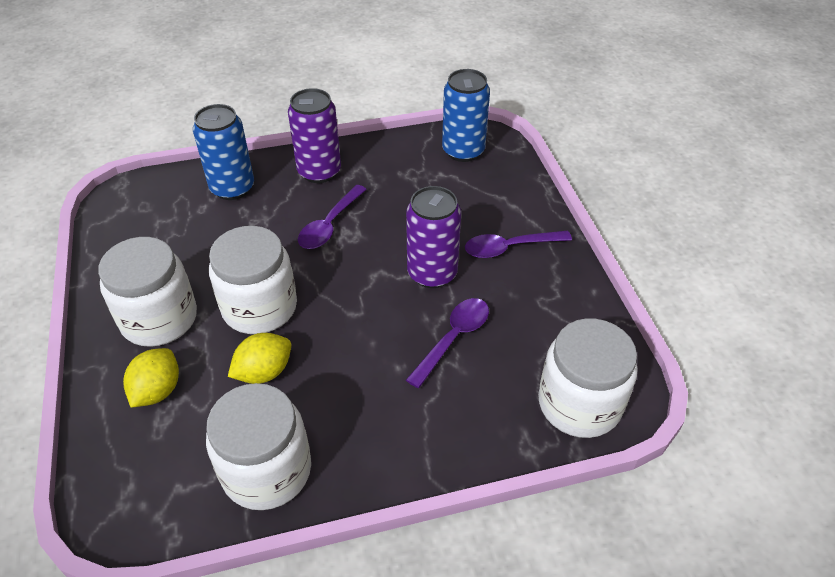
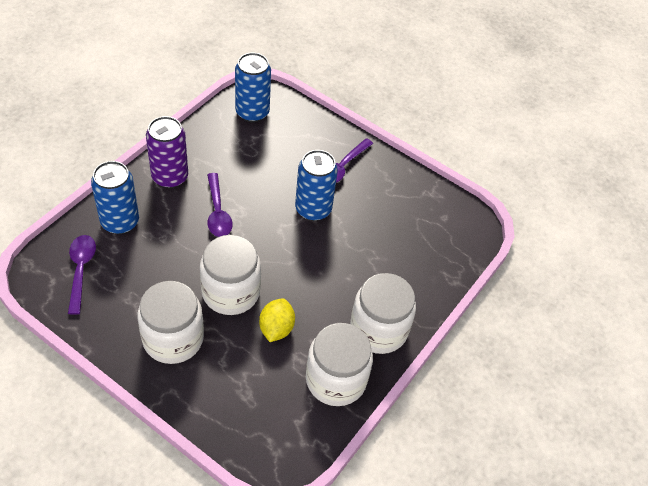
camera: 45 degrees left, 5 degrees up
yellow lemon [123,348,179,408] -> none
purple can [406,186,461,288] -> blue can [295,150,338,221]
purple spoon [406,298,489,388] -> purple spoon moved to [68,235,96,315]
white jar [538,318,638,438] -> white jar moved to [350,273,416,354]

